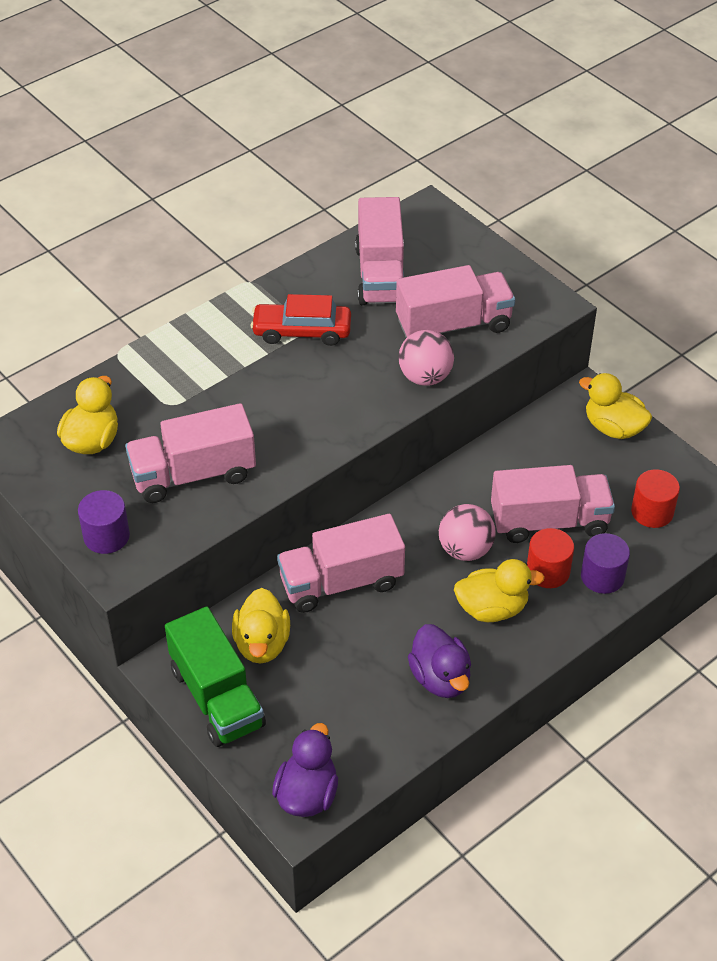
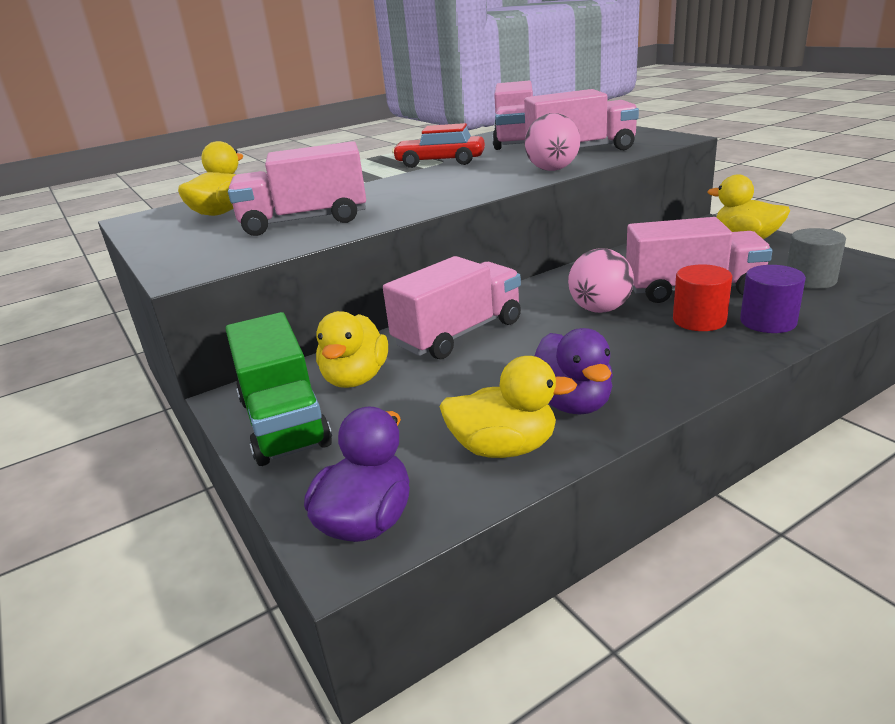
camera: 10 degrees right, 20 degrees down
purple cylinder [78,490,130,554] -> none
pink truck [277,514,405,613] -> pink truck turned 150 degrees clockwise [383,256,521,359]
yellow duck [454,559,545,622] -> yellow duck moved to [440,356,577,458]
red cylinder [631,469,680,528] -> grey cylinder [787,228,846,289]

